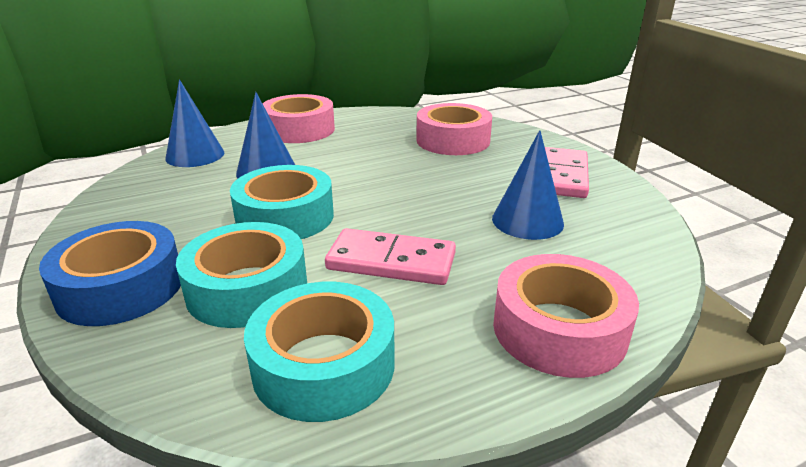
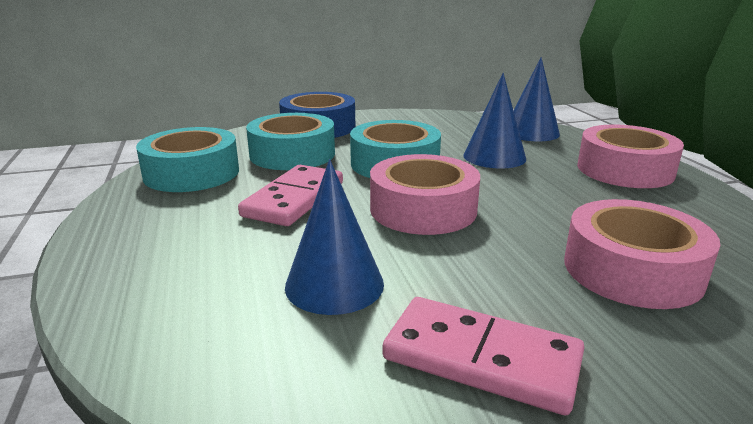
camera: 100 degrees right, 5 degrees down
pink tape [493,254,639,378] -> pink tape moved to [370,154,480,235]

